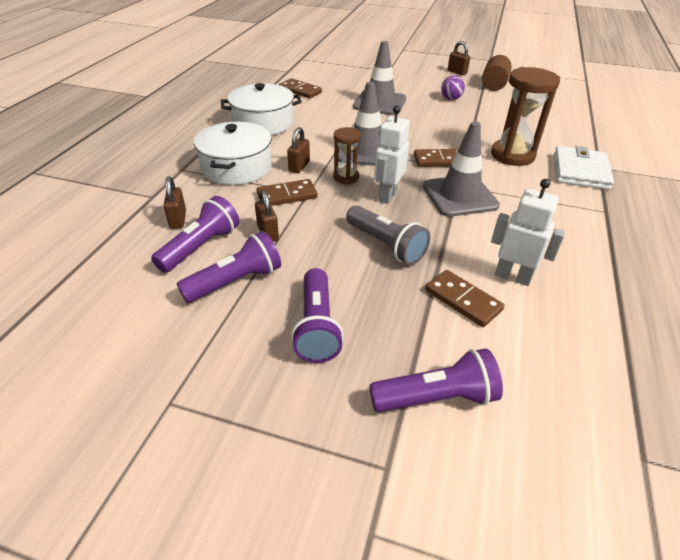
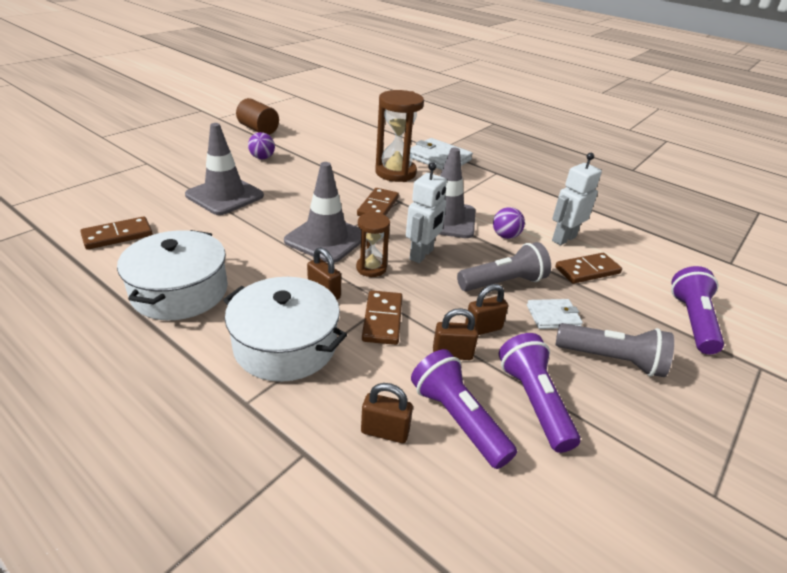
camera: 70 degrees left, 5 degrees down
purple flashlight [291,268,344,363] -> grey flashlight [555,323,674,377]
white robot [374,106,410,204] -> white robot turned 105 degrees counterclockwise [406,162,447,263]
brown padlock [448,41,470,75] -> brown padlock moved to [465,284,508,335]
none -> purple ball [493,207,525,239]
none -> white wallet [527,299,583,329]

